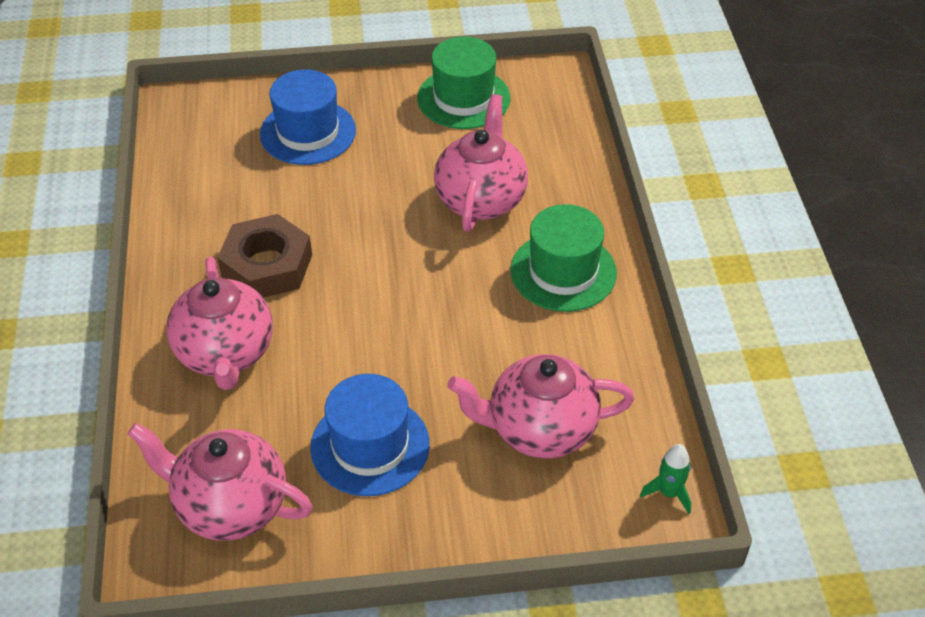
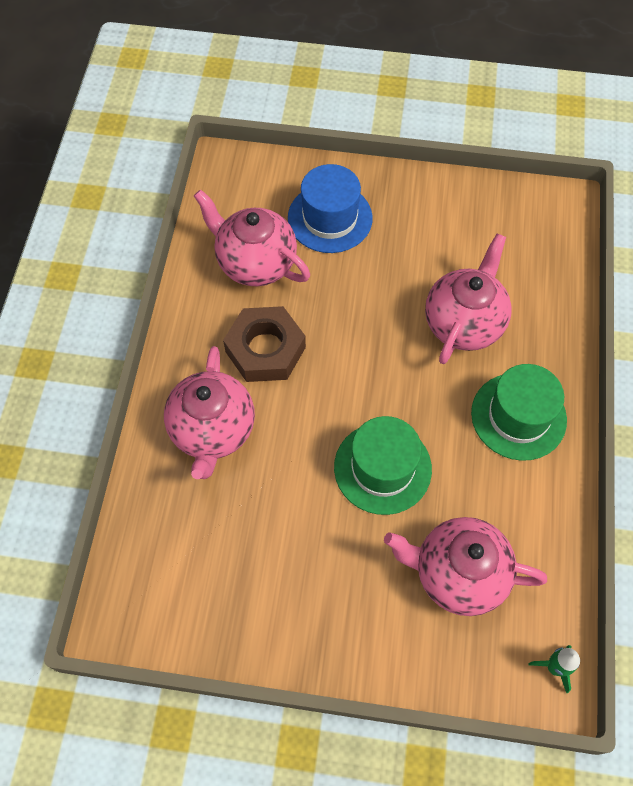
camera: 15 degrees right, 15 degrees up
pink teapot [127,423,313,541] -> pink teapot moved to [194,190,310,286]
blue hat [310,374,430,496] -> none
green hat [417,37,511,129] -> green hat moved to [334,416,432,515]

